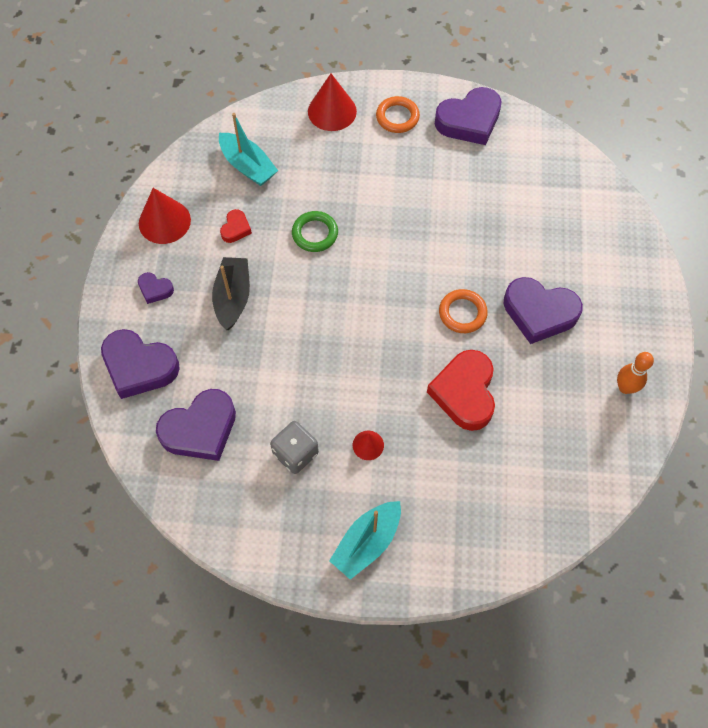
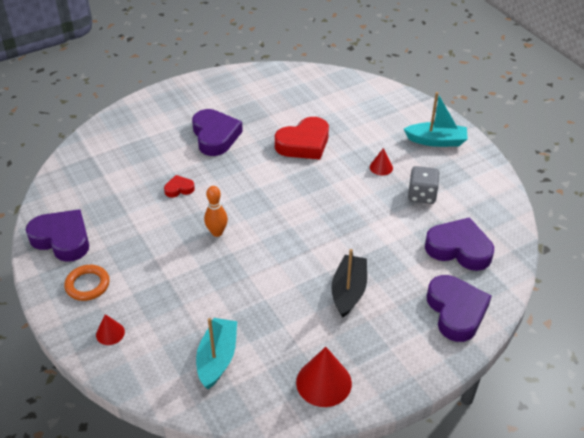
camera: 125 degrees left, 20 degrees down
purple heart [138,272,174,304] -> none
black boat [212,257,250,330] -> black boat turned 135 degrees clockwise [331,249,367,318]
red heart [220,209,252,243] -> red heart moved to [164,175,195,198]
green ring [292,211,338,252] -> none
red cone [308,74,357,131] -> red cone [96,314,125,345], size x0.54
orange ring [439,289,488,333] -> none
orange bowling pin [617,352,654,394] -> orange bowling pin moved to [204,186,228,237]

